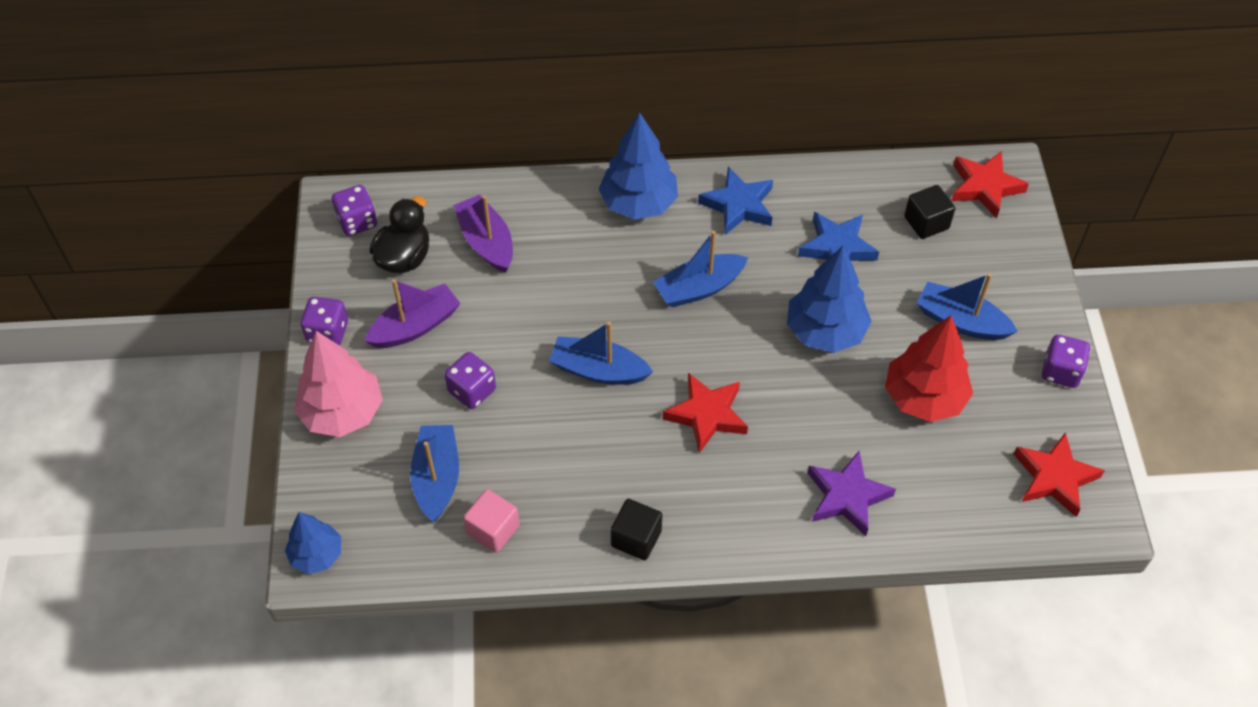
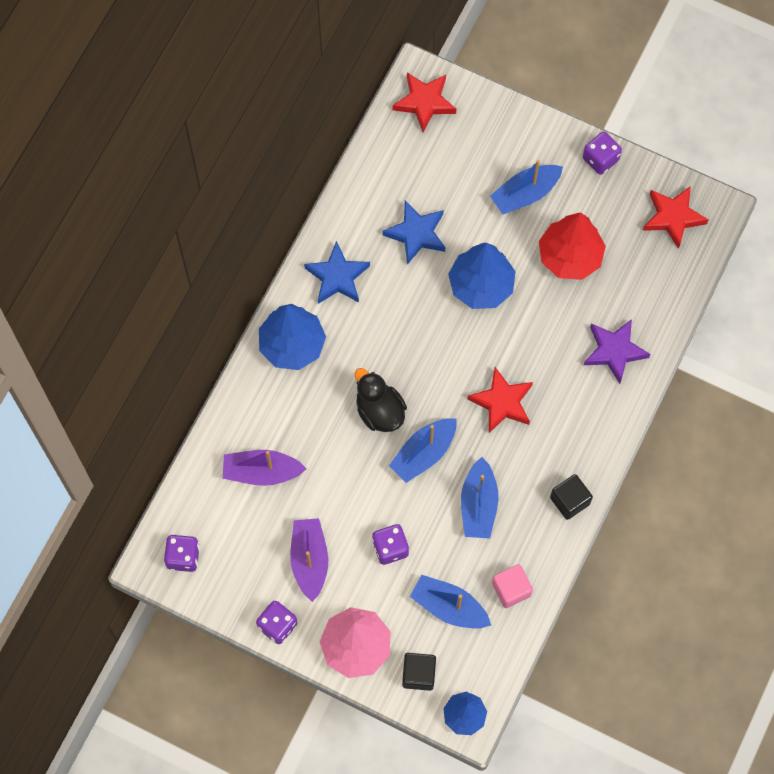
camera: 60 degrees left, 15 degrees up
black duck [370,196,429,273] -> black duck moved to [355,368,407,432]
blue boat [653,231,748,307] -> blue boat moved to [461,457,499,538]
black cube [904,185,955,239] -> black cube moved to [402,653,436,691]

